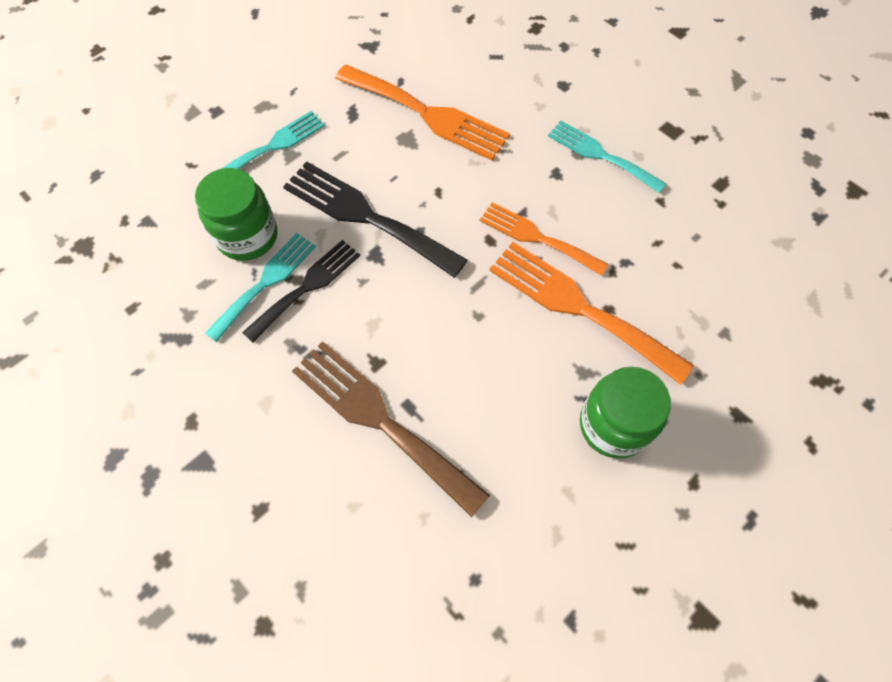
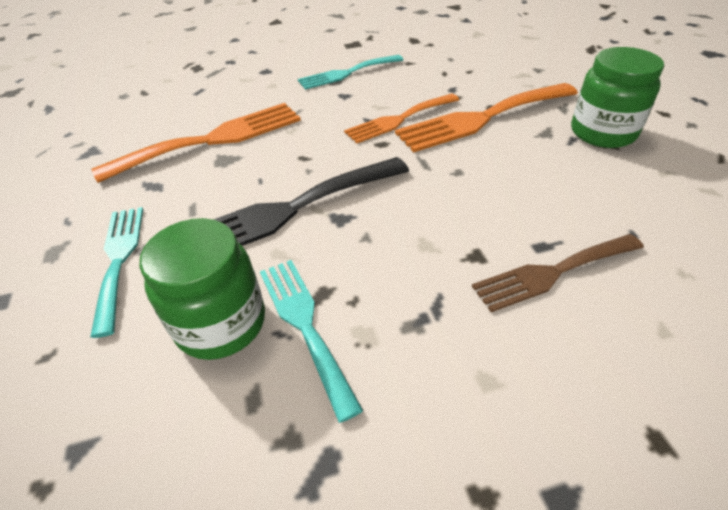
camera: 60 degrees left, 20 degrees down
black fork [242,240,360,343] -> none
brown fork [292,341,490,517] -> brown fork [472,234,644,312], size x0.65

